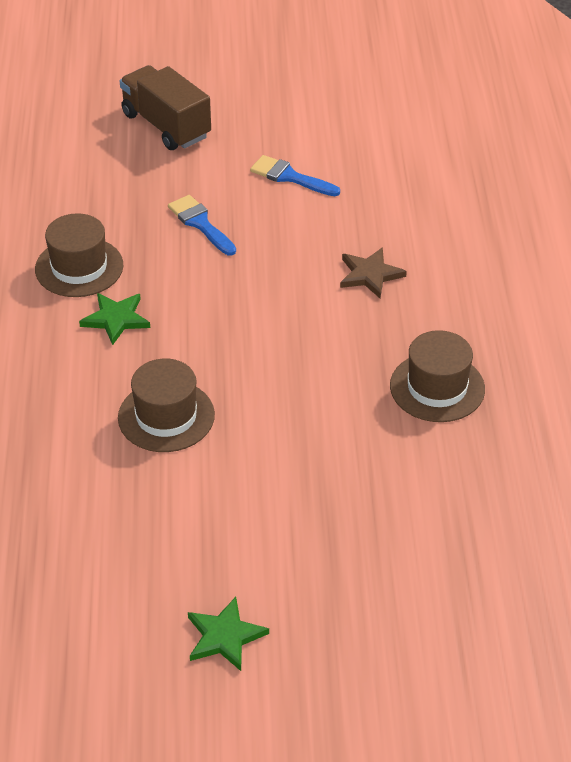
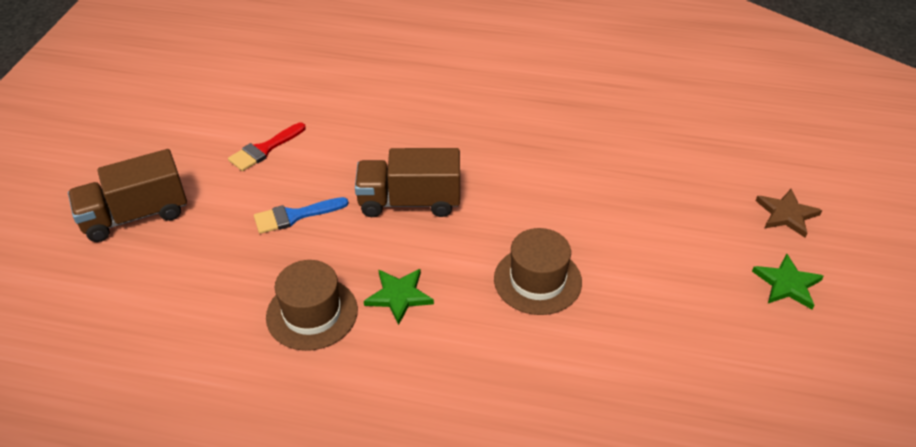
camera: 75 degrees left, 0 degrees up
blue brush [250,155,340,196] -> red brush [228,122,306,171]
brown star [340,247,407,298] -> brown star moved to [756,189,822,238]
brown hat [390,330,485,422] -> none
none -> brown truck [355,148,460,217]

